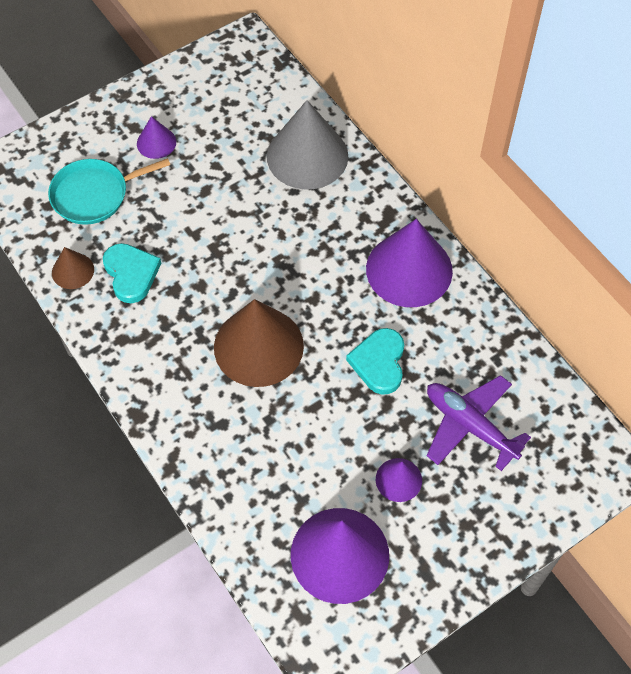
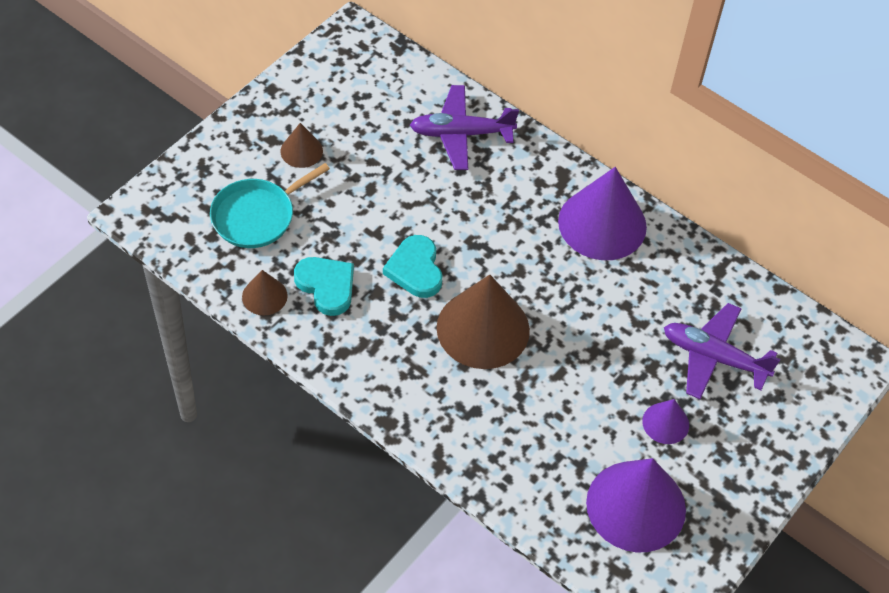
camera: 20 degrees left, 5 degrees down
purple cone [137,116,176,159] -> brown cone [281,123,323,168]
grey cone [267,100,348,190] -> purple plane [410,85,519,170]
turquoise heart [346,328,404,395] -> turquoise heart moved to [383,235,442,298]

